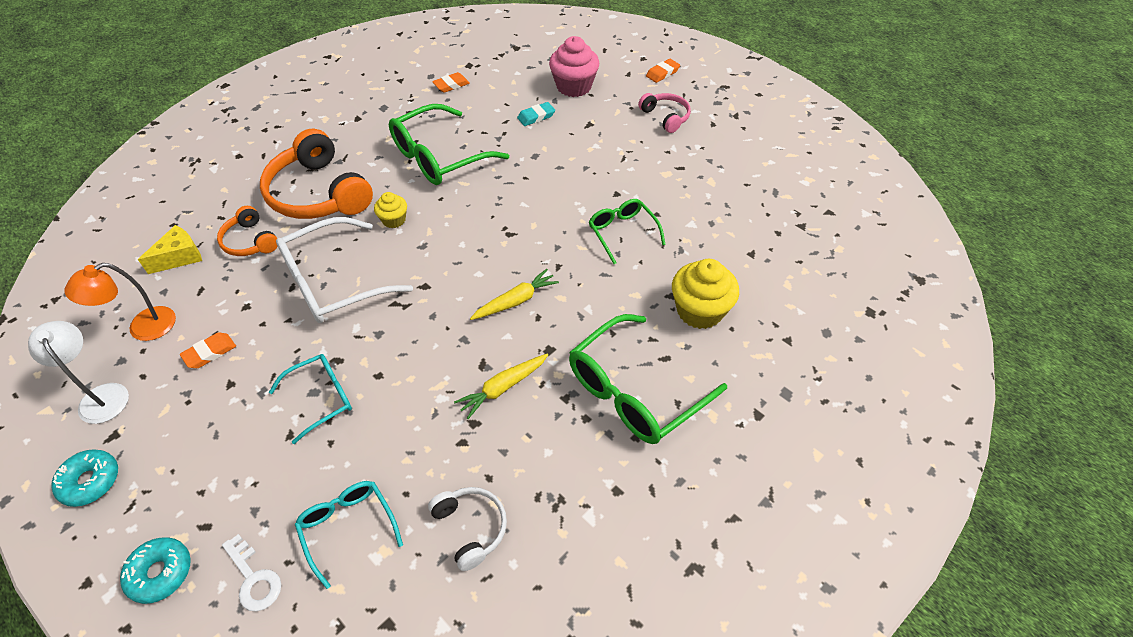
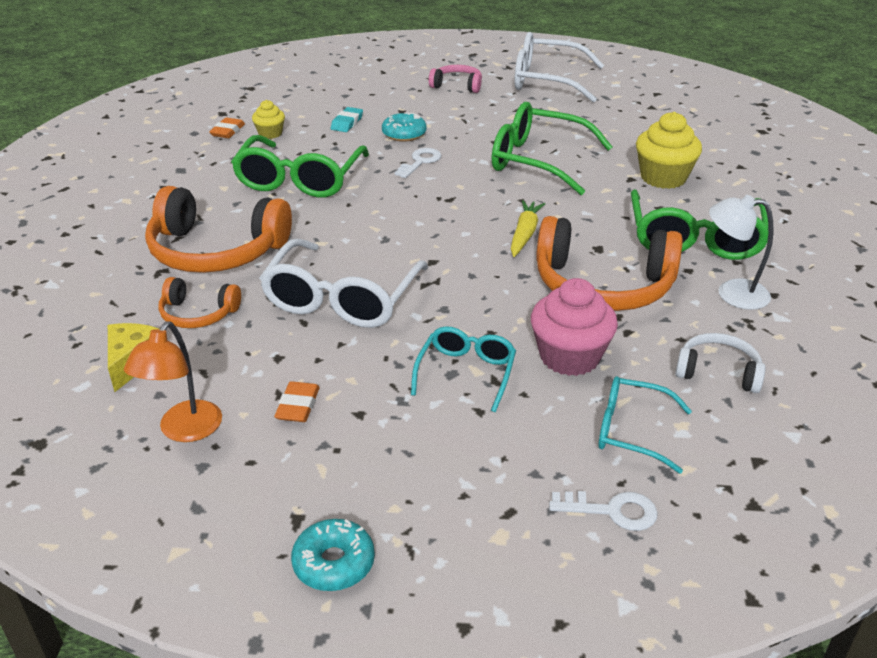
camera: 40 degrees left, 15 degrees down
white lamp [28,321,129,424] -> white lamp moved to [709,195,774,310]
turquoise donut [120,537,191,604] -> turquoise donut moved to [382,112,427,142]
yellow cupcake [374,192,407,228] -> yellow cupcake moved to [252,100,285,139]
yellow carrot [454,353,548,419] -> orange headphones [536,216,683,311]
pink cupcake [549,36,599,97] -> pink cupcake moved to [531,278,618,376]
green glasses [589,199,666,264] -> green glasses [492,102,612,195], size x1.73
orange eraser [646,59,680,83] -> none
none -> white key [395,148,441,178]
none -> white glasses [514,32,604,103]

